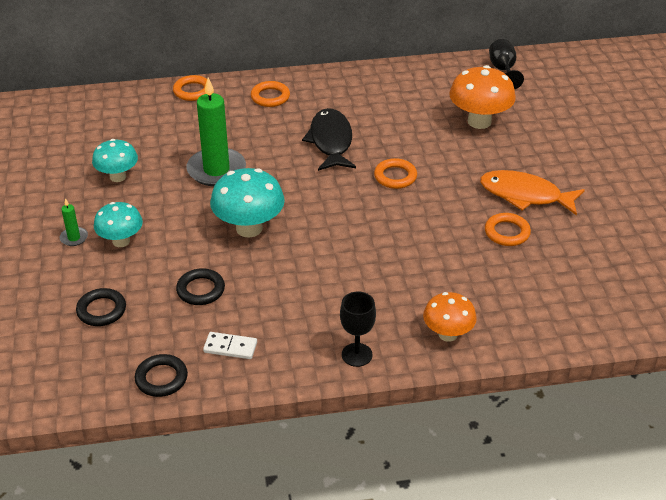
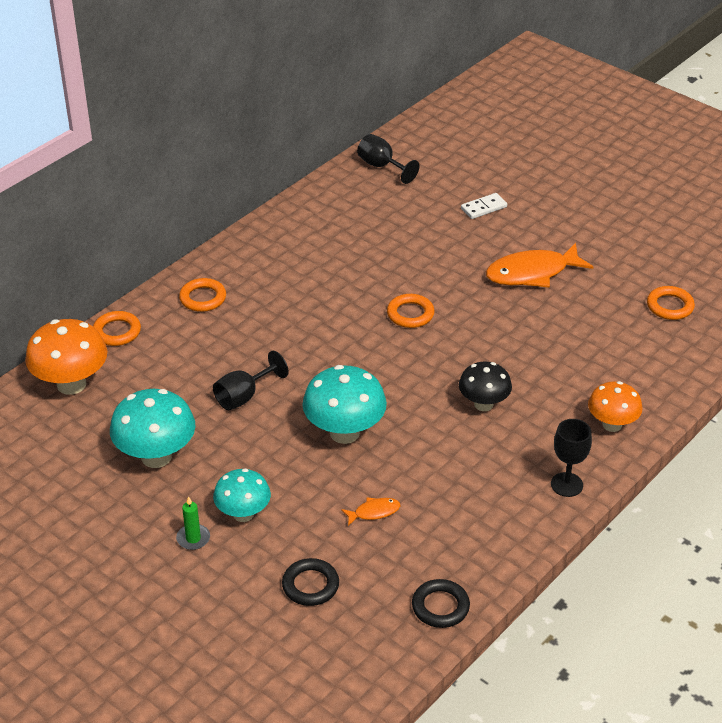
camera: 40 degrees left, 0 degrees up
turquoise mushroom [92,139,138,182] -> turquoise mushroom [110,389,196,468], size x1.54
black ring [176,268,225,305] -> orange fish [341,497,400,526]
green candle [186,78,246,186] -> black goblet [213,351,289,410]
white domino [203,332,257,359] -> white domino moved to [461,193,507,219]
black fish [302,108,356,171] -> none
orange mushroom [449,65,516,129] -> orange mushroom moved to [25,319,107,395]
orange ring [485,213,531,246] -> orange ring moved to [647,286,695,320]
none -> black mushroom [459,362,512,411]

